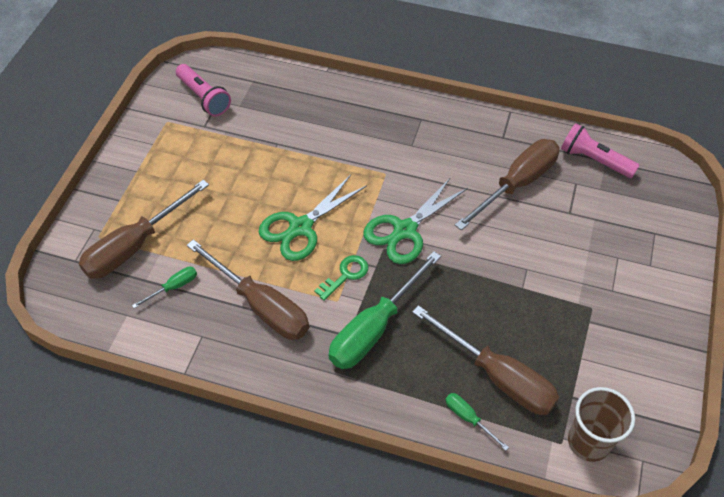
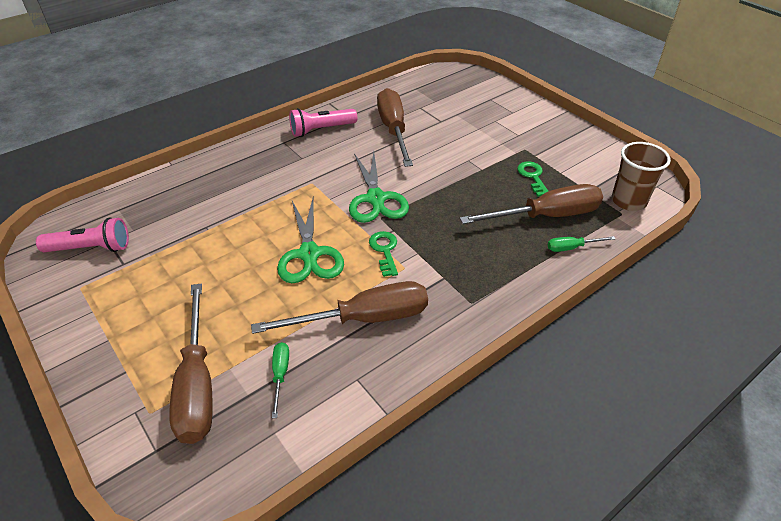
camera: 55 degrees left, 10 degrees down
green screwdriver [328,251,441,369] -> none
pink flashlight [561,123,640,178] -> pink flashlight moved to [289,108,357,137]
none -> green key [517,161,548,197]

